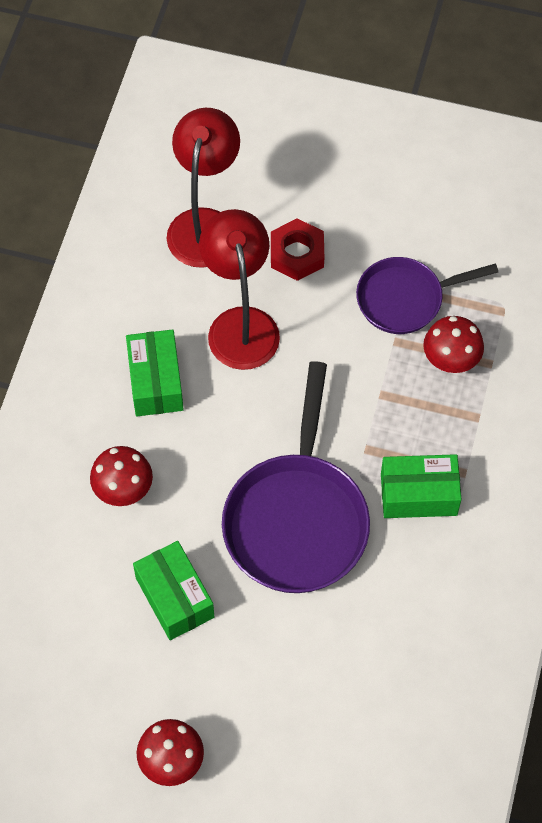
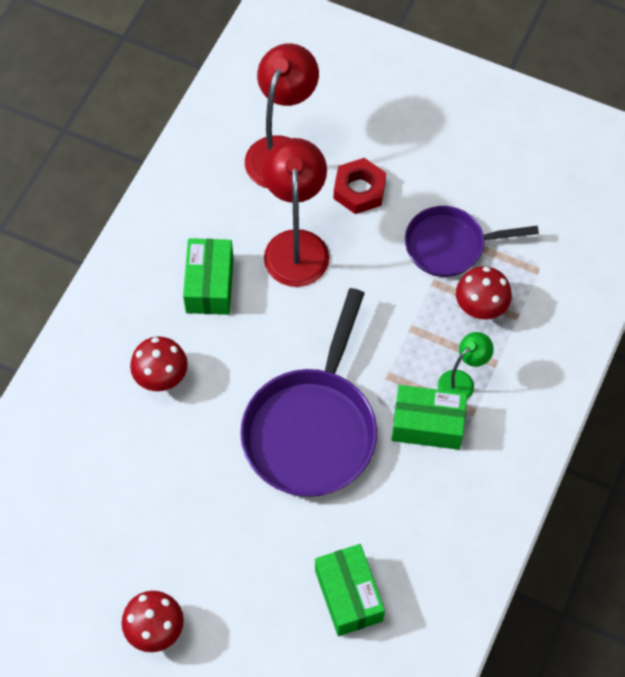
camera: 10 degrees right, 0 degrees up
green box [133,541,214,640] -> green box moved to [315,544,385,636]
none -> green lamp [438,332,494,399]

